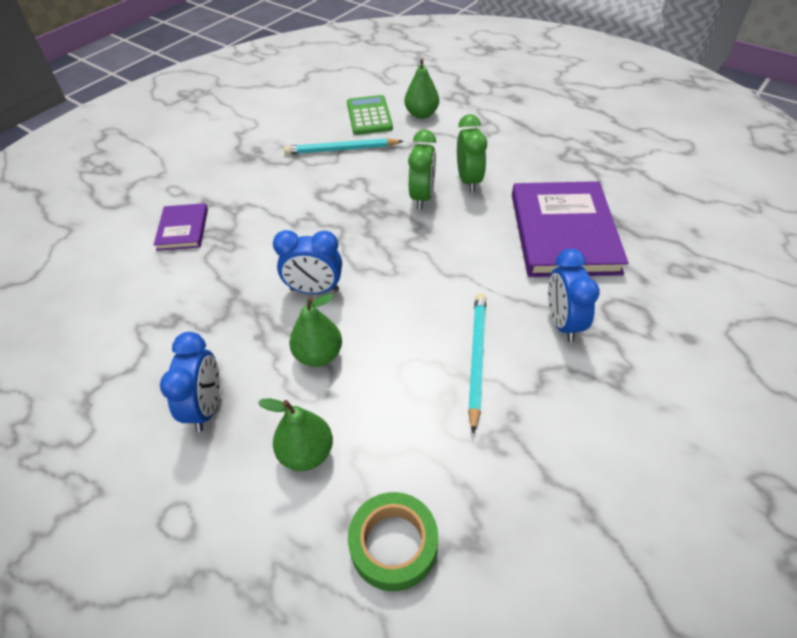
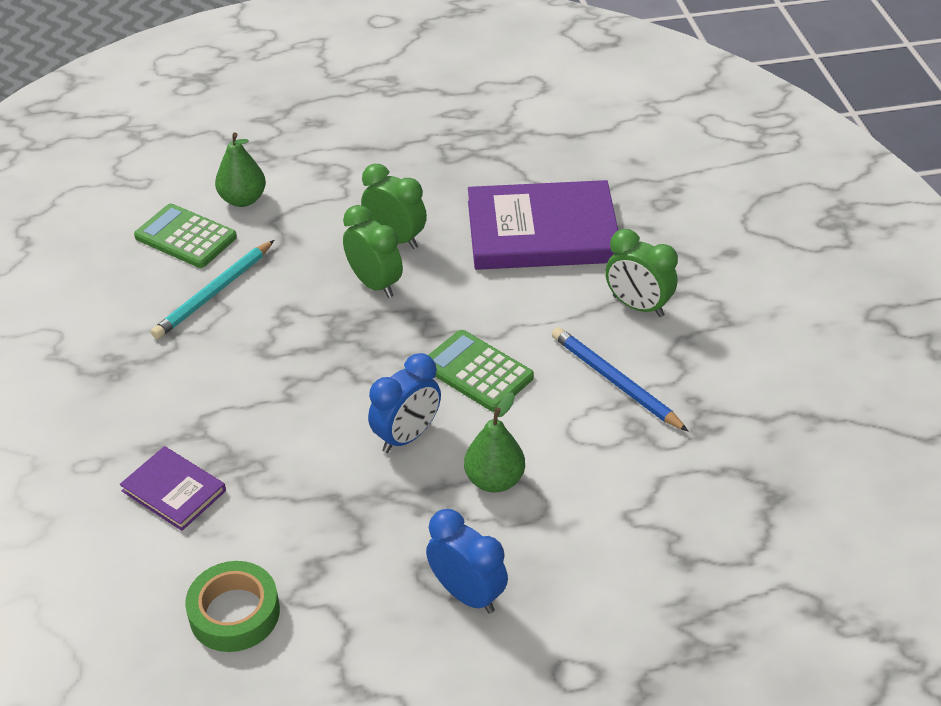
camera: 50 degrees left, 5 degrees down
green pear [258,398,333,471] -> none
green tape [348,492,438,591] -> green tape moved to [185,561,280,652]
turquoise pencil [468,293,486,434] -> blue pencil [552,327,689,432]
purple book [512,181,628,277] -> purple book turned 45 degrees counterclockwise [468,180,618,270]
blue clock [548,249,600,342] -> green clock [605,229,678,317]
none -> green calculator [429,330,534,412]

